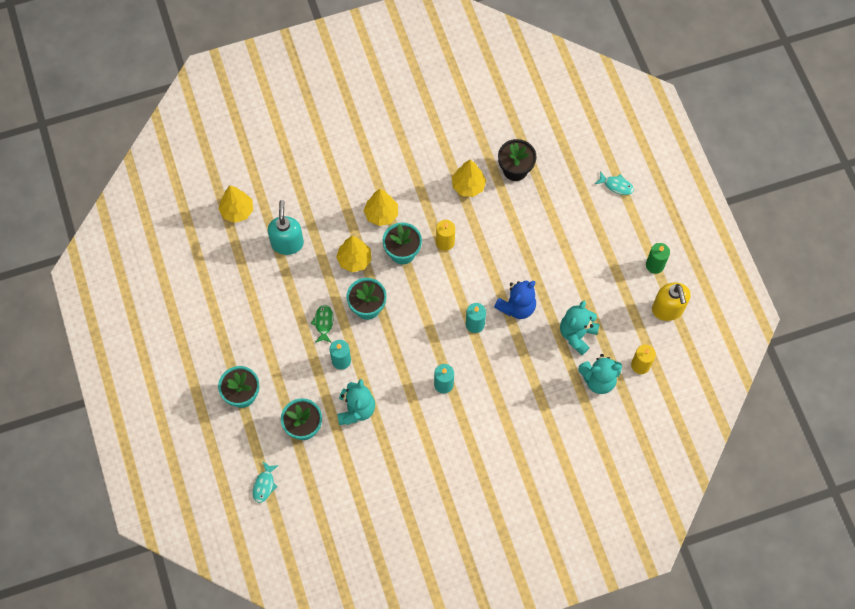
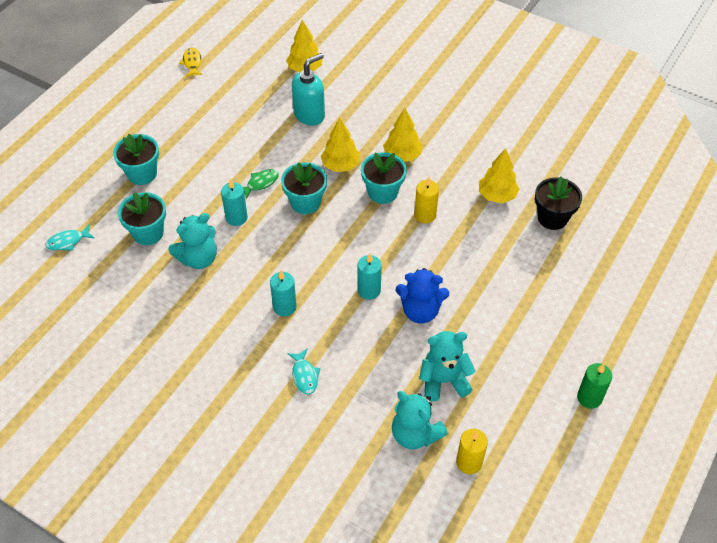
camera: 50 degrees right, 15 degrees down
turquoise fish [595,171,634,195] -> turquoise fish moved to [287,348,321,394]
yellow soap dispenser [652,283,691,321] -> none
none -> yellow fish [179,48,202,77]

